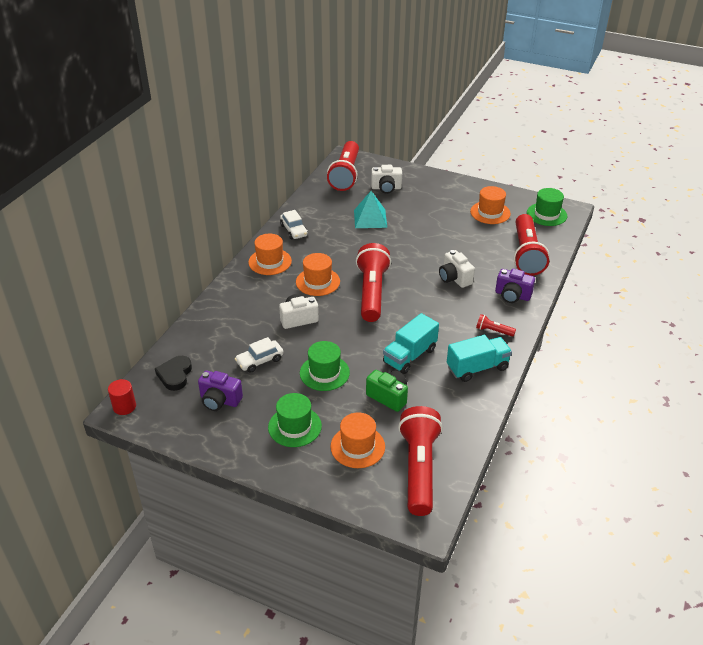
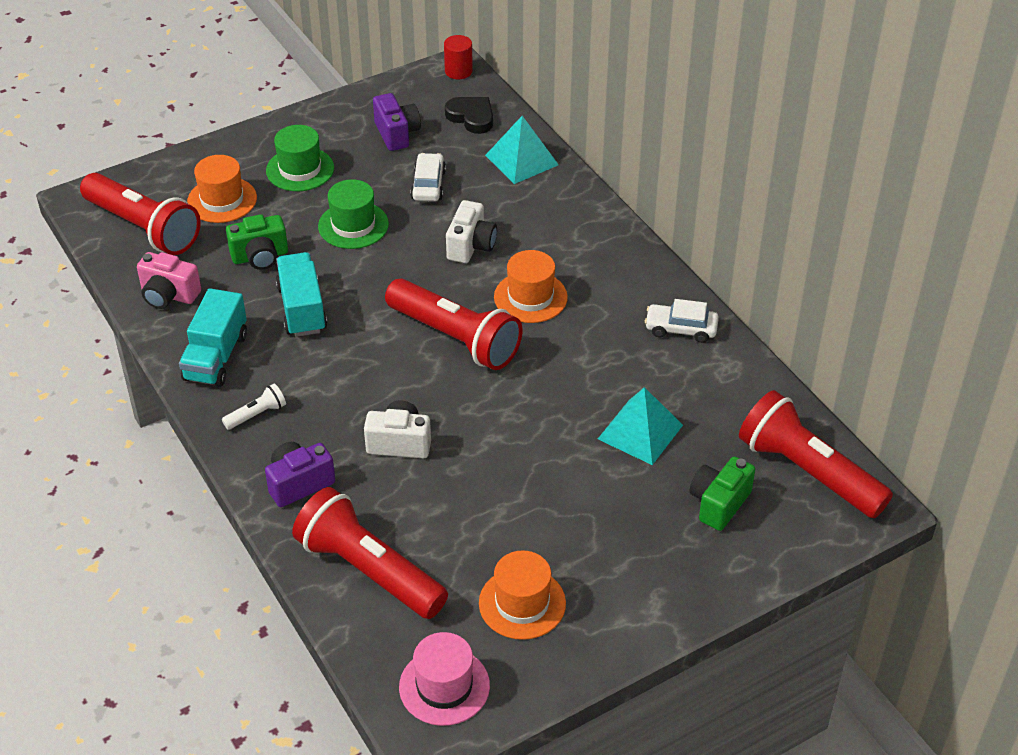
camera: 125 degrees right, 5 degrees up
purple camera [198,370,243,411] -> purple camera turned 105 degrees clockwise [373,93,421,151]
orange hat [248,234,292,275] -> none
white camera [371,165,402,194] -> green camera [689,456,755,531]
red flashlight [476,314,516,337] -> white flashlight [222,383,286,430]
green hat [527,188,567,226] -> pink hat [399,632,490,726]
none -> pink camera [137,252,201,309]
none -> turquoise pyramid [485,116,559,184]

